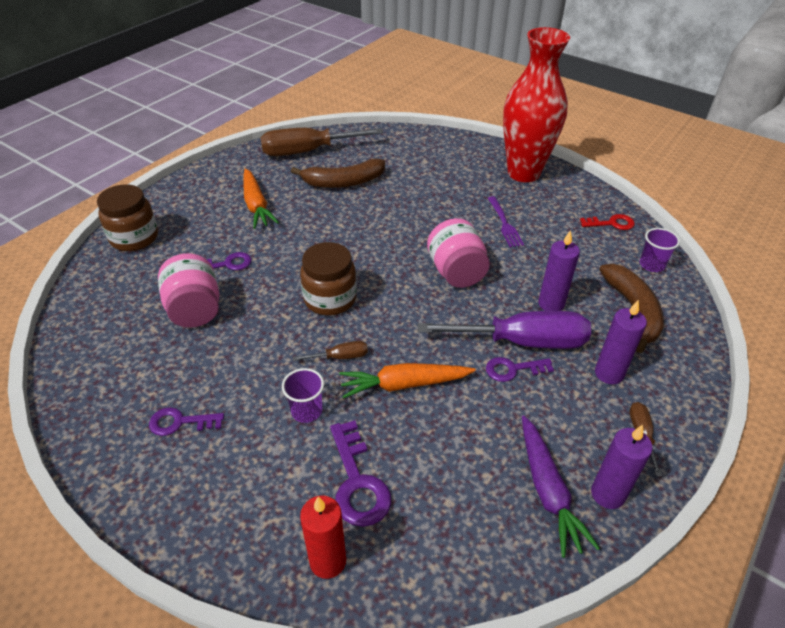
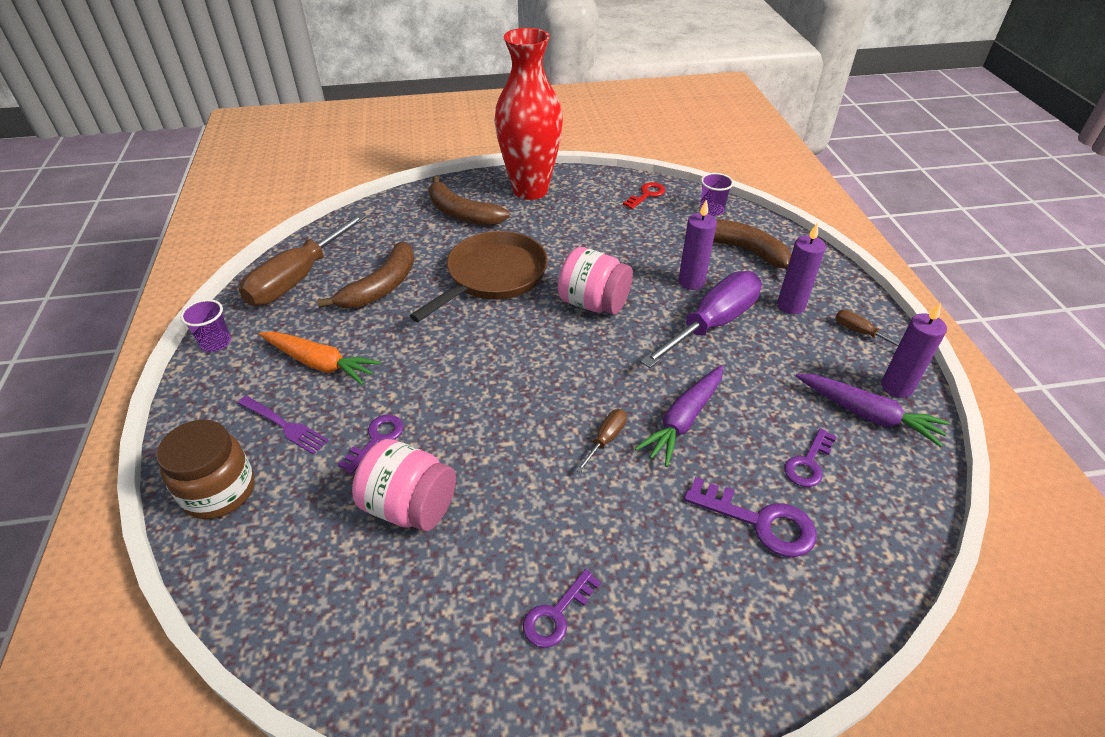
camera: 45 degrees left, 0 degrees up
purple cup [282,368,324,423] -> purple cup moved to [180,299,231,352]
brown jar [300,242,357,315] -> none
red candle [300,495,346,579] -> none
orange carrot [339,363,476,399] -> purple carrot [635,365,723,467]
purple key [486,357,554,382] -> purple key moved to [784,428,837,487]
purple fork [488,196,524,247] -> purple fork moved to [238,396,329,455]
none -> brown pan [410,231,548,322]
none -> brown banana [429,176,510,226]

